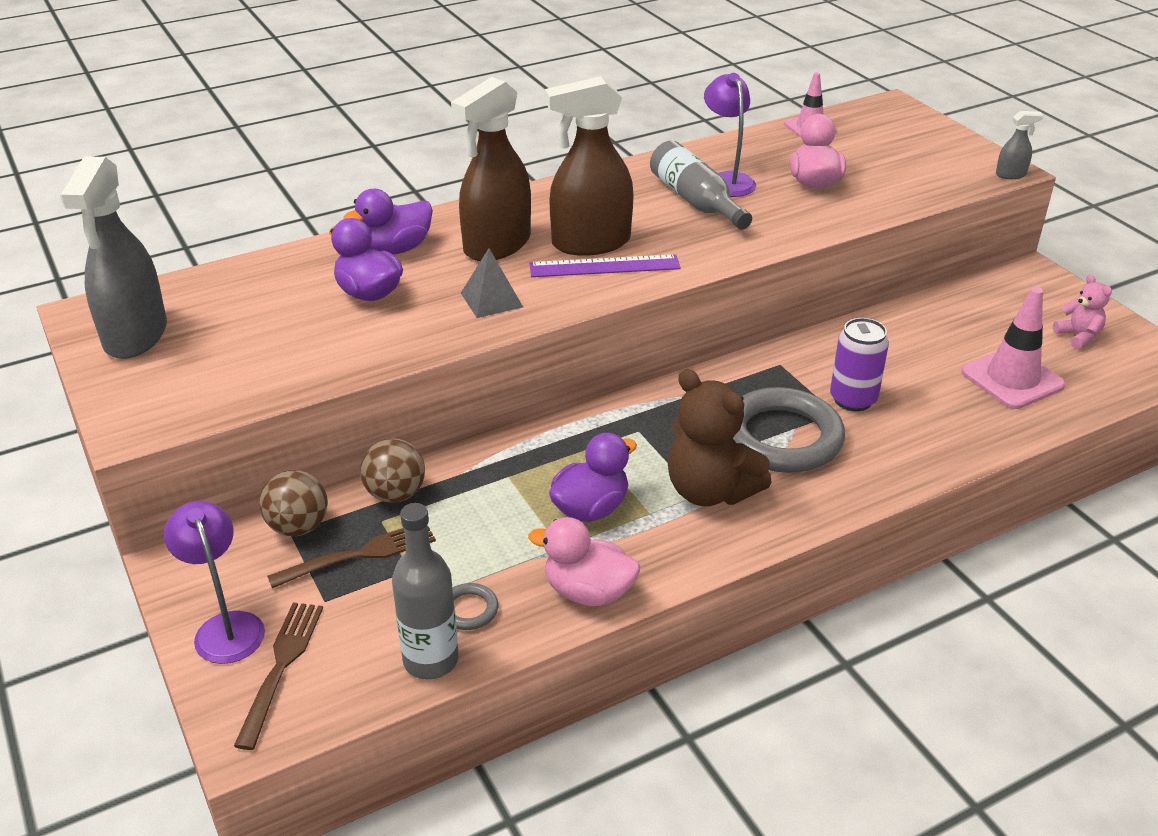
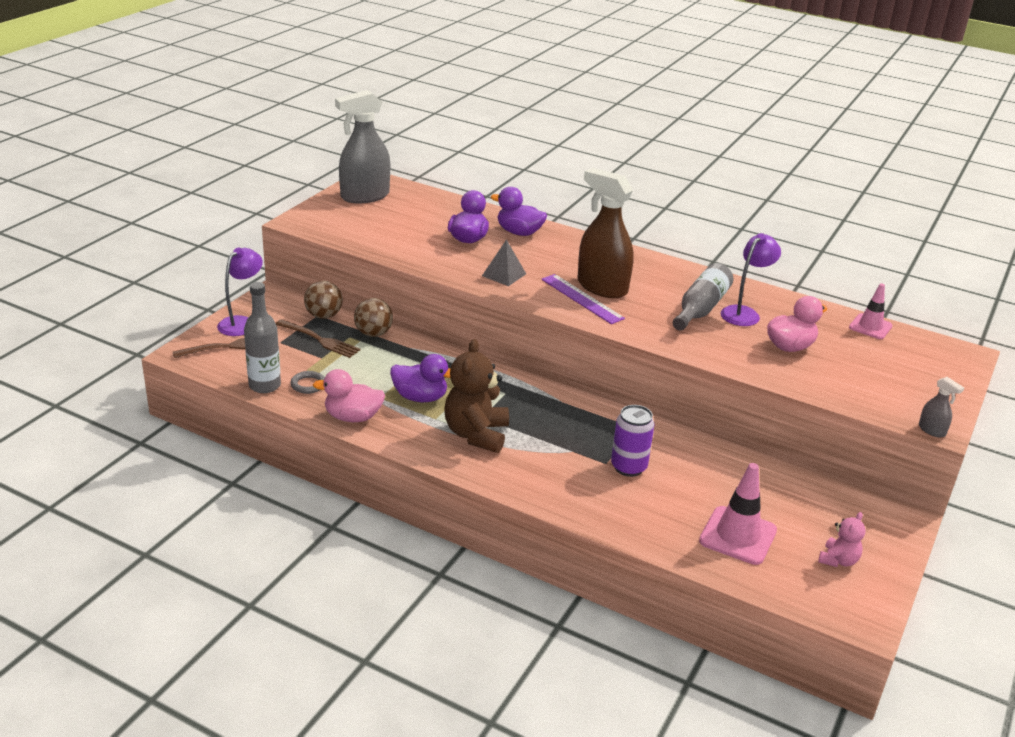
camera: 55 degrees right, 5 degrees down
brown spray bottle [451,77,531,261] -> none
pink duck [528,517,640,606] -> pink duck turned 75 degrees counterclockwise [313,369,385,422]
grey ring [733,387,845,473] -> none

